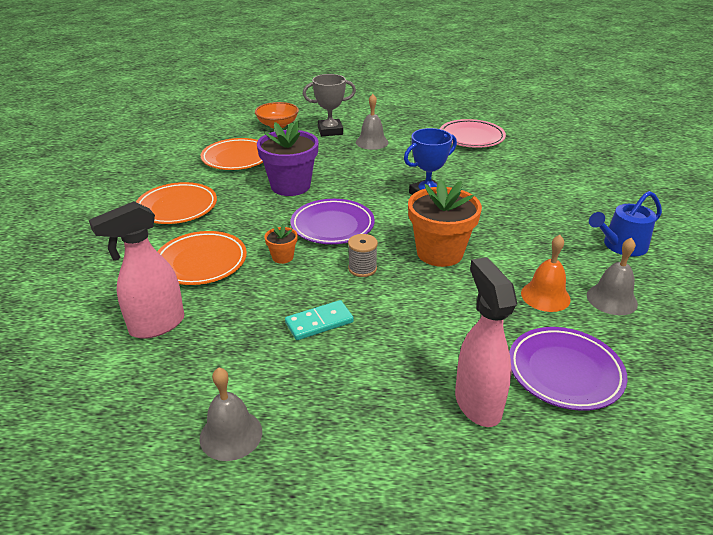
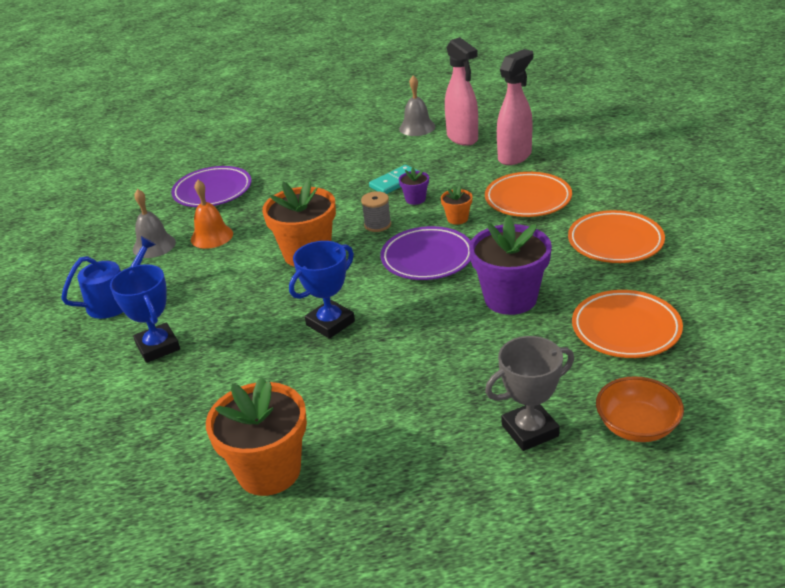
camera: 170 degrees right, 0 degrees up
grey bell [356,94,388,150] -> none
pink plate [440,119,506,148] -> orange flower pot [206,377,307,496]
pink spray bottle [455,257,517,427] -> pink spray bottle moved to [445,37,478,146]
none -> blue trophy [110,264,180,363]
none -> purple flower pot [399,167,429,205]

